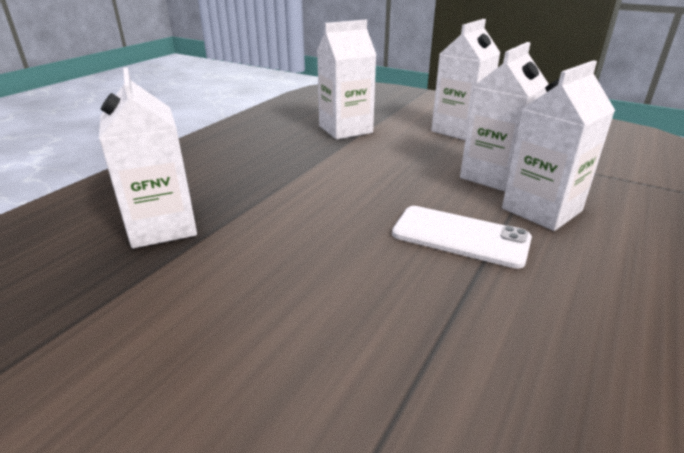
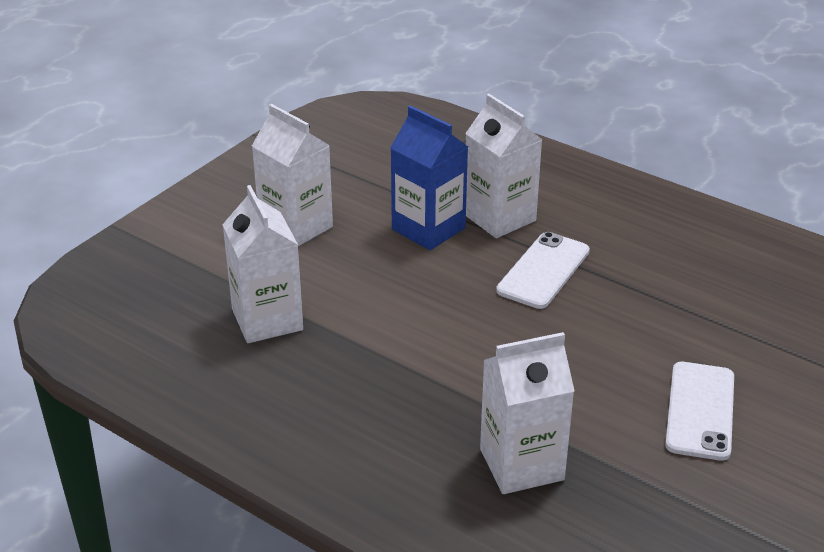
camera: 85 degrees left, 5 degrees up
white carton [460,42,548,191] -> blue carton [390,105,468,250]
none -> white phone [665,362,734,461]

